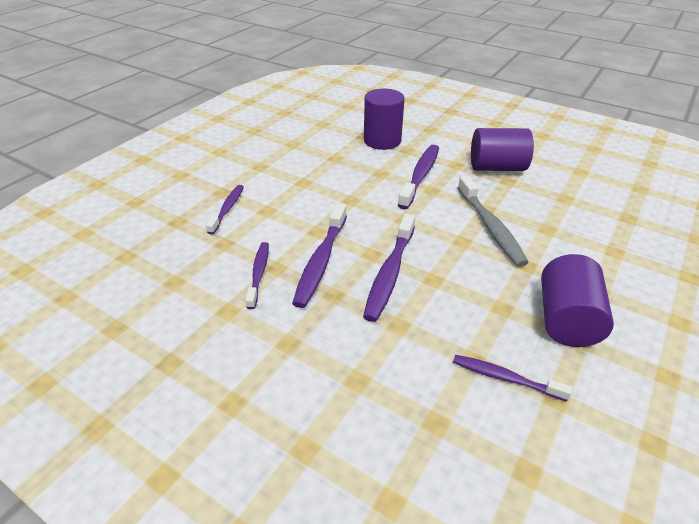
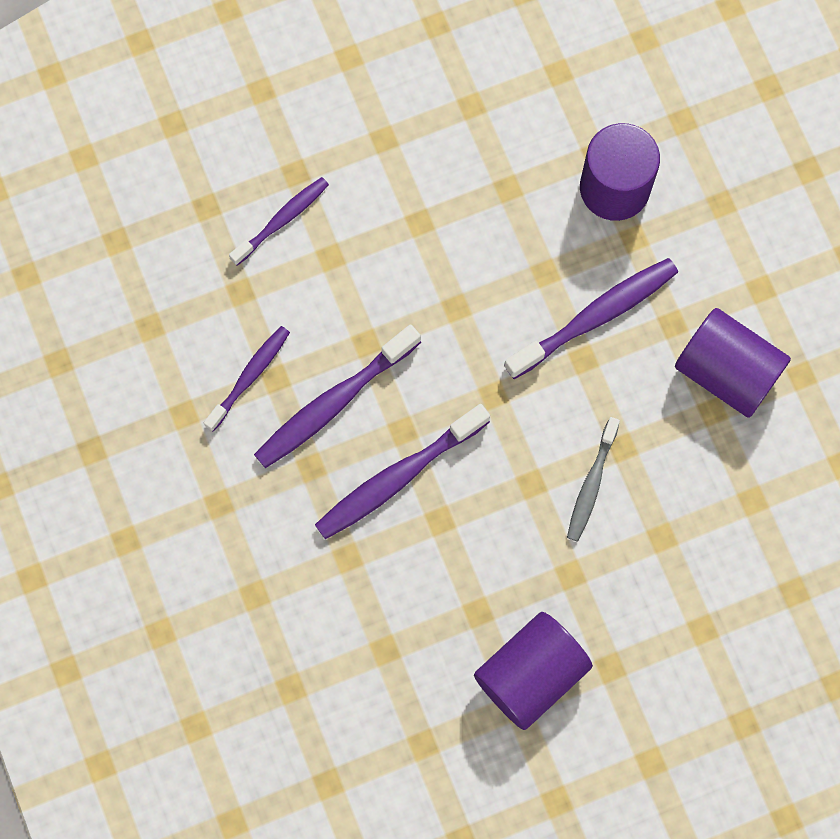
camera: 35 degrees right, 35 degrees up
purple toothbrush [453,355,572,401] -> none
grey toothbrush [458,175,529,267] -> grey toothbrush [567,417,620,541], size x0.63

